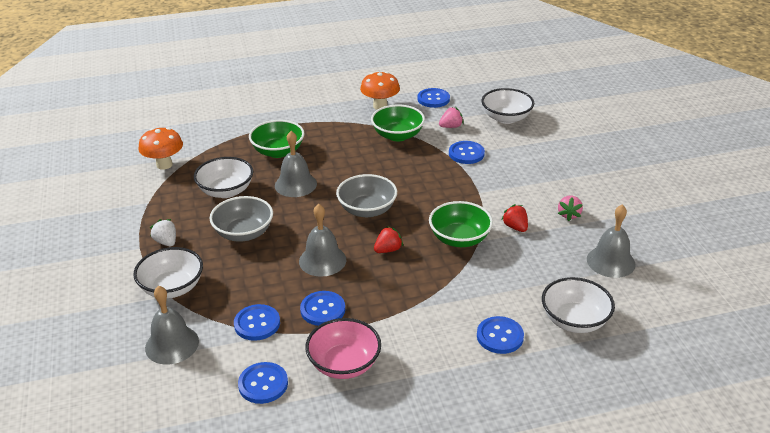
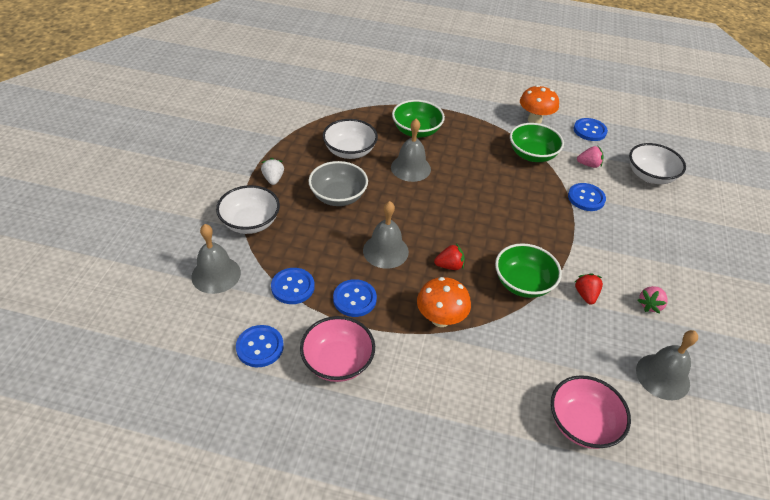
camera: 25 degrees right, 10 degrees up
orange mushroom [139,127,183,170] -> orange mushroom moved to [417,277,471,327]
grey bowl [336,174,397,217] -> none
blue button [477,316,524,354] -> none
white bowl [542,277,615,333] -> pink bowl [551,375,631,449]

